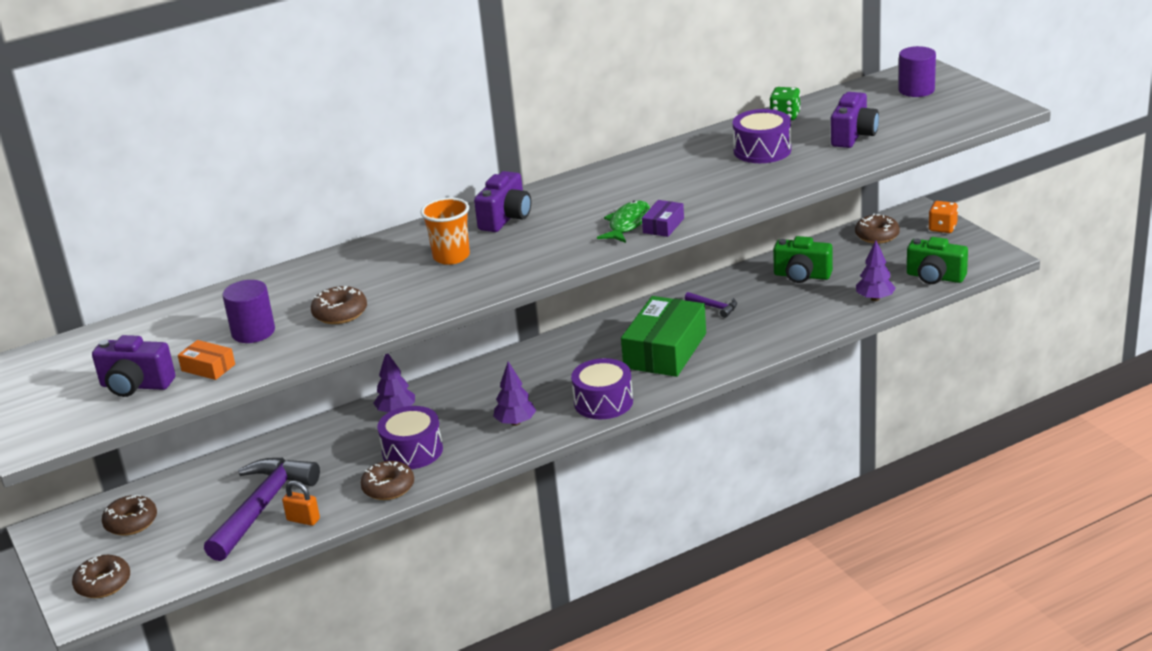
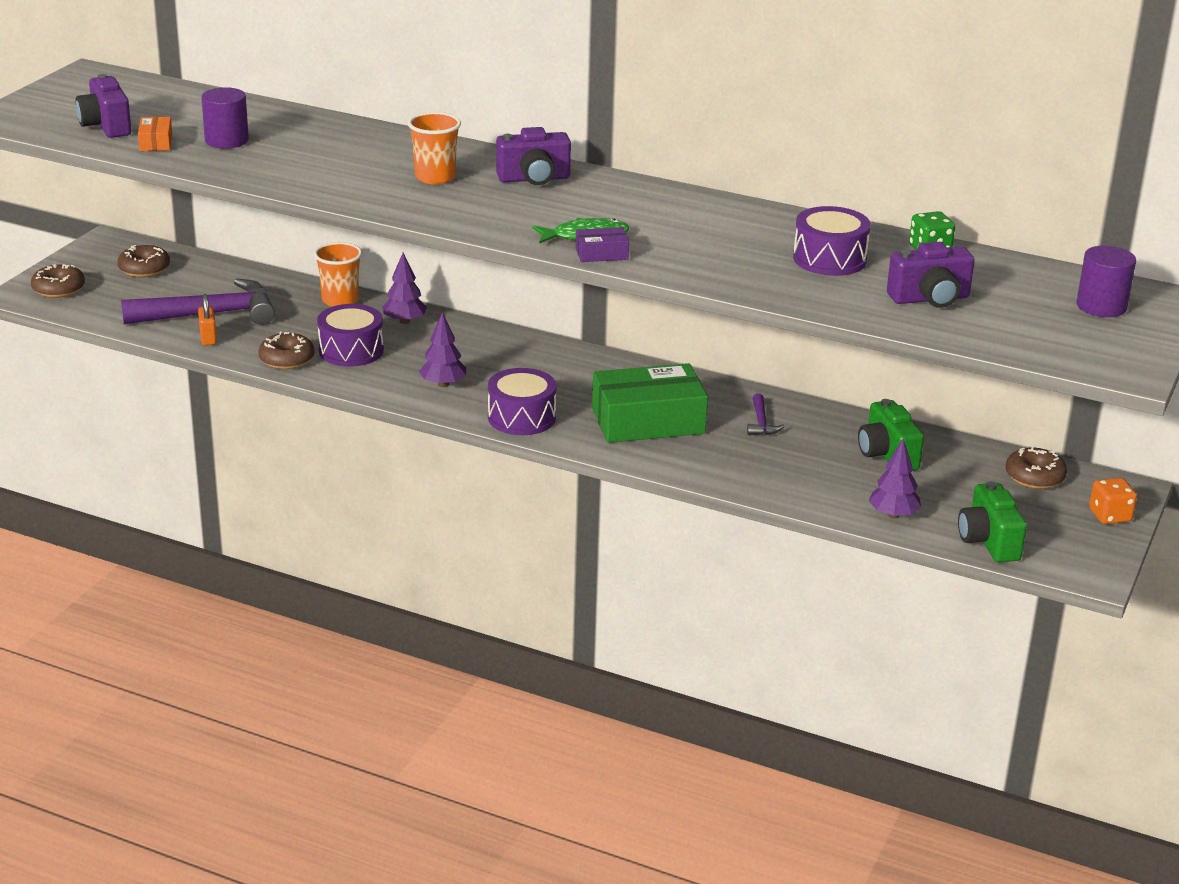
camera: 50 degrees right, 0 degrees up
brown donut [311,286,367,324] -> none
none -> orange cup [314,242,362,307]

